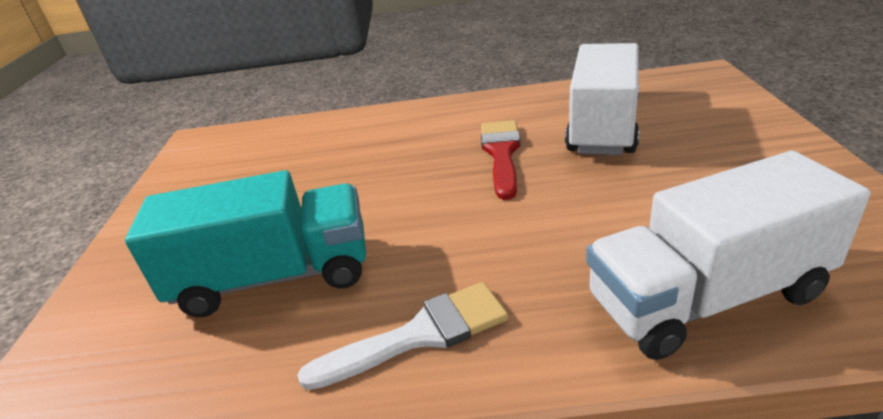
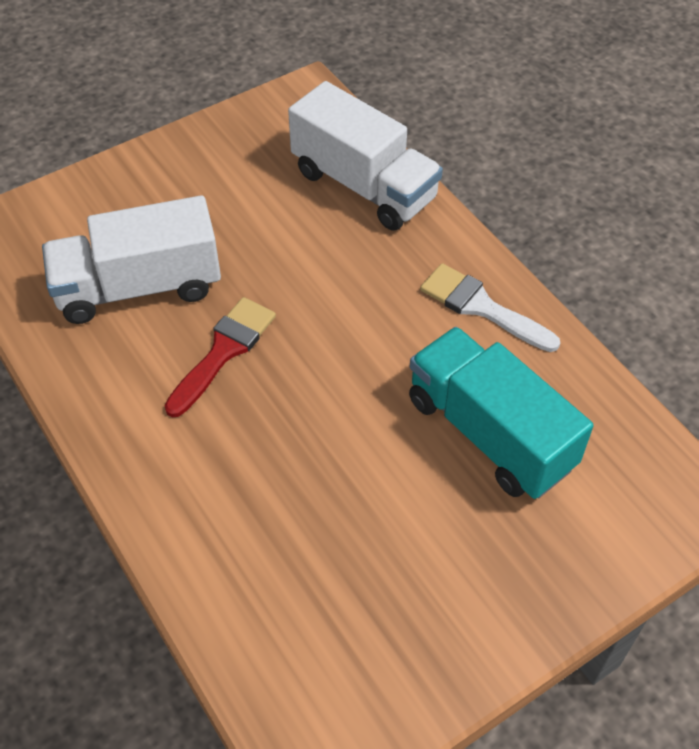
camera: 125 degrees left, 20 degrees up
red brush [481,120,521,200] -> red brush turned 150 degrees clockwise [165,297,276,417]

